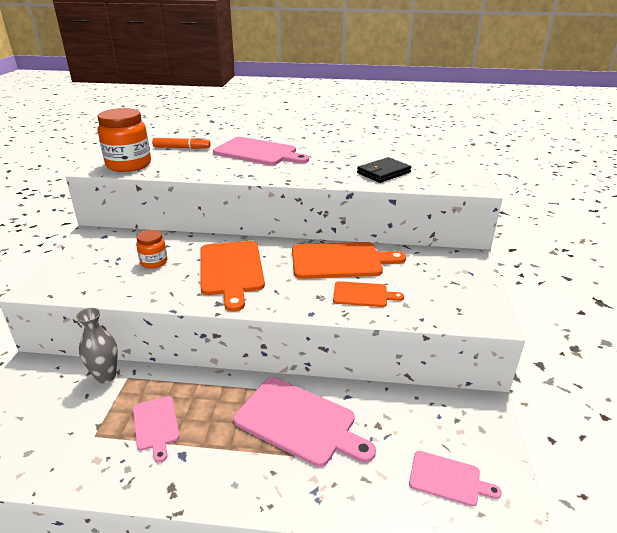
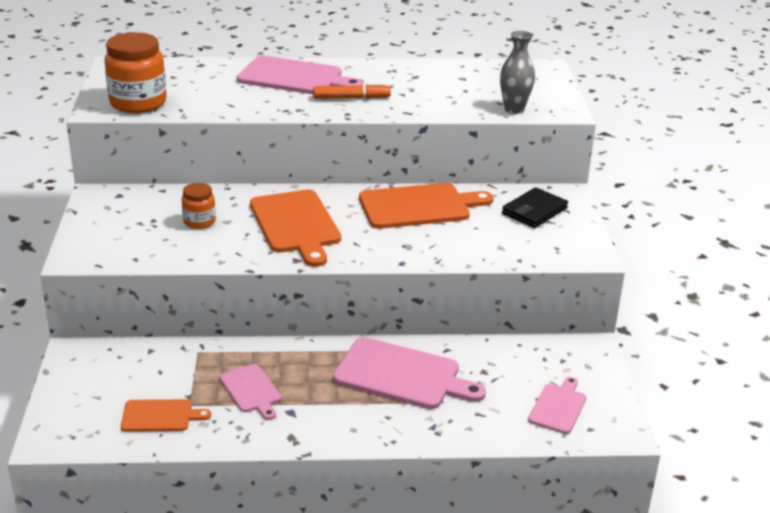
camera: 10 degrees left, 0 degrees up
grey vase [76,308,118,383] -> grey vase moved to [500,31,535,114]
orange marker [152,137,210,149] -> orange marker moved to [313,83,391,99]
orange cutting board [333,281,404,307] -> orange cutting board moved to [121,399,211,432]
black wallet [357,157,411,183] -> black wallet moved to [502,187,568,228]
pink cutting board [409,451,502,506] -> pink cutting board turned 75 degrees counterclockwise [528,377,587,434]

